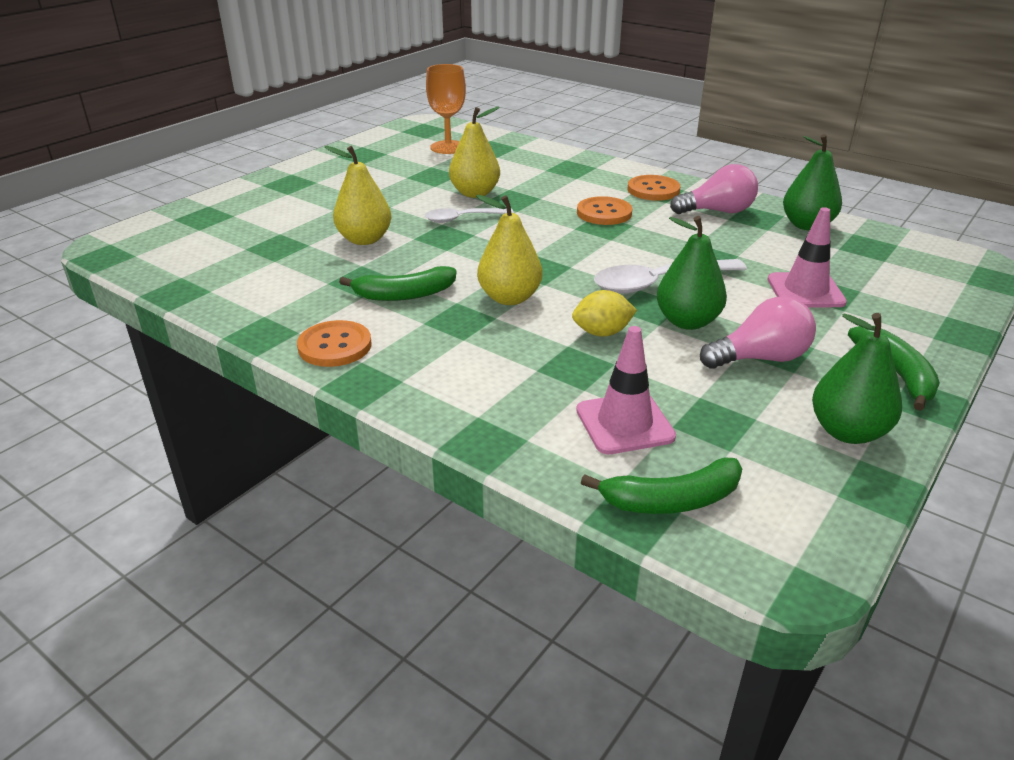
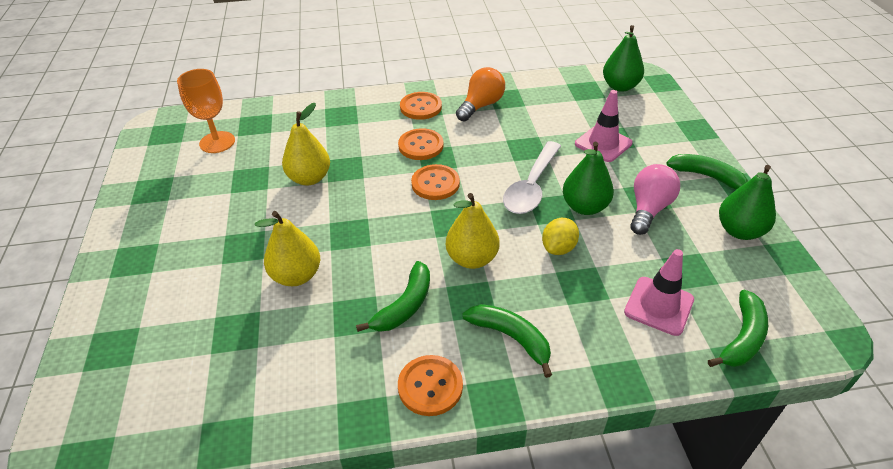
camera: 45 degrees left, 10 degrees up
white spoon [425,208,514,223] -> none
pink light bulb [670,164,758,214] -> orange light bulb [456,67,505,121]
green pear [783,134,842,231] -> green pear moved to [603,25,644,92]
none -> orange button [411,164,460,200]
none -> green banana [462,304,552,378]

